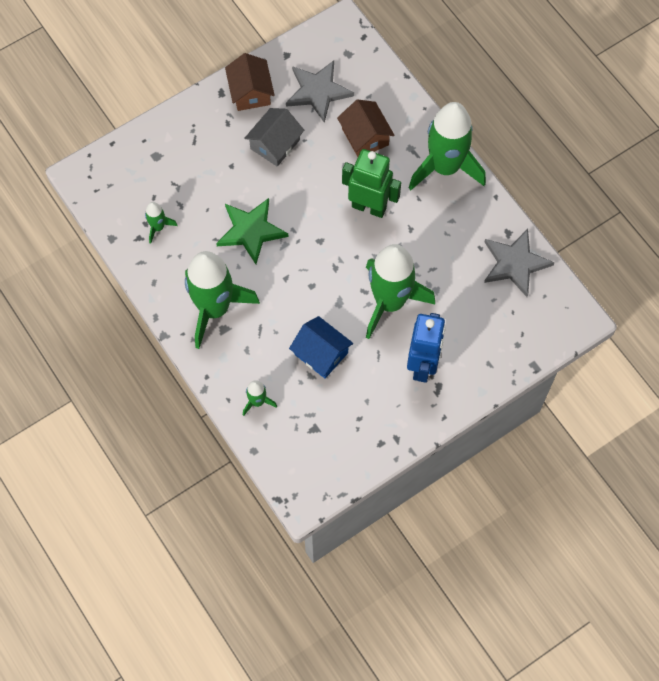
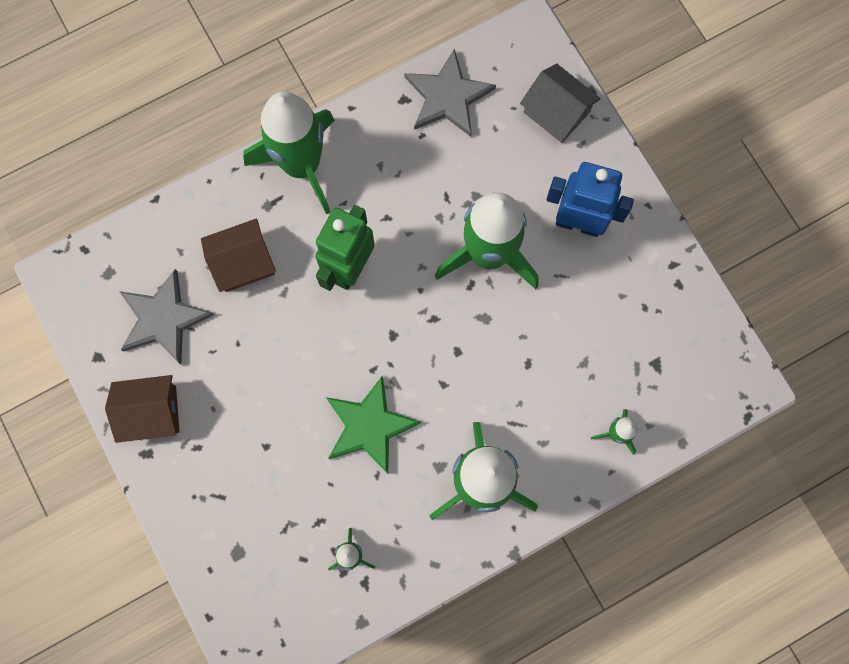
camera: 85 degrees left, 10 degrees up
grey house [244,108,304,167] -> grey house moved to [520,63,601,143]
blue house [289,316,353,378] -> none

